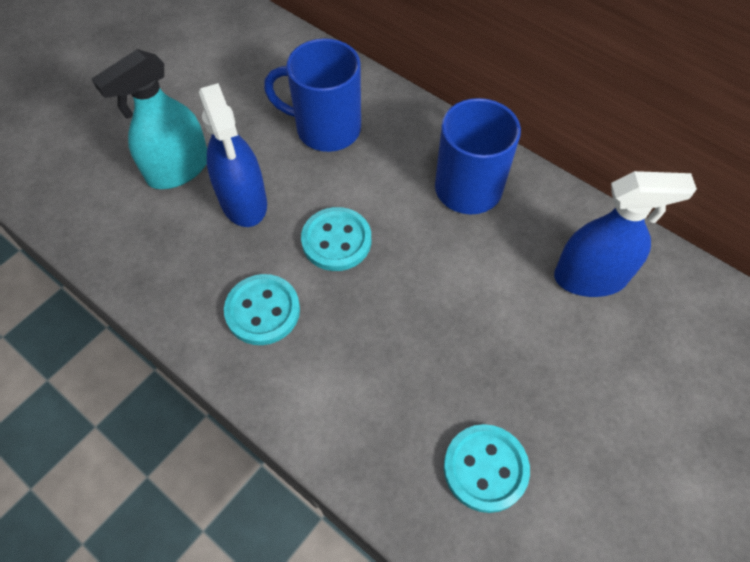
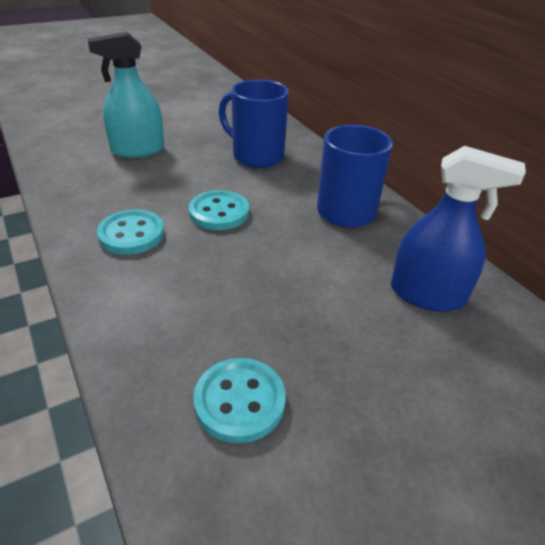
camera: 20 degrees right, 20 degrees down
blue spray bottle [199,83,267,227] -> none

